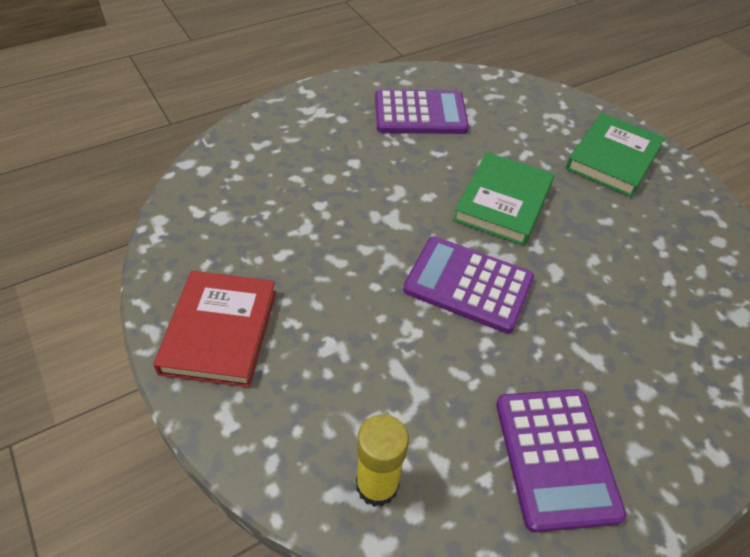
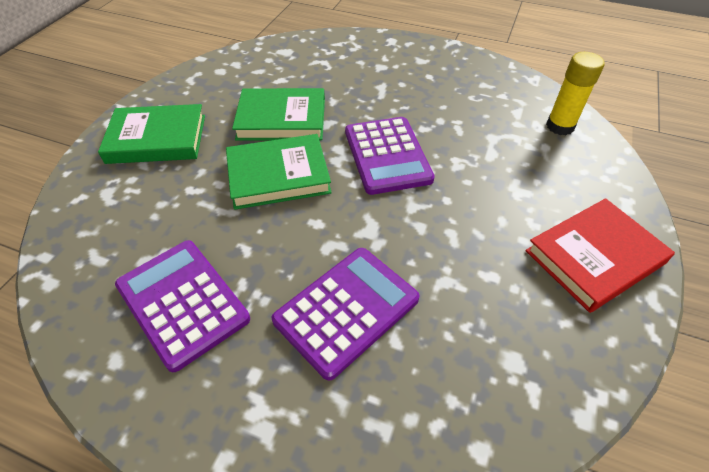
camera: 125 degrees left, 0 degrees up
purple calculator [496,389,626,533] -> purple calculator moved to [272,248,420,380]
none -> green book [232,88,325,141]

